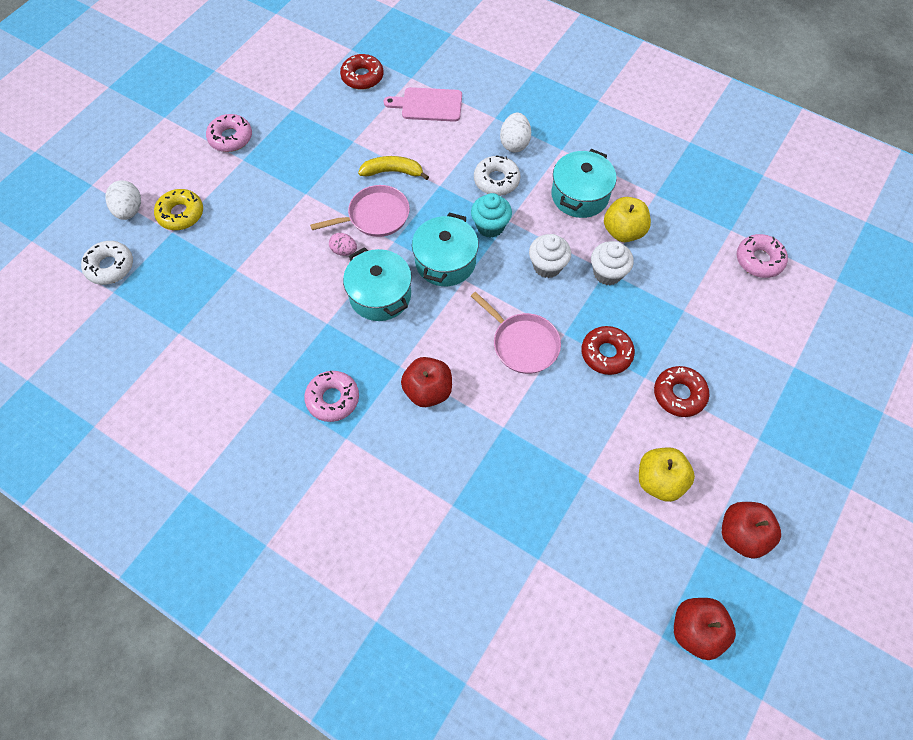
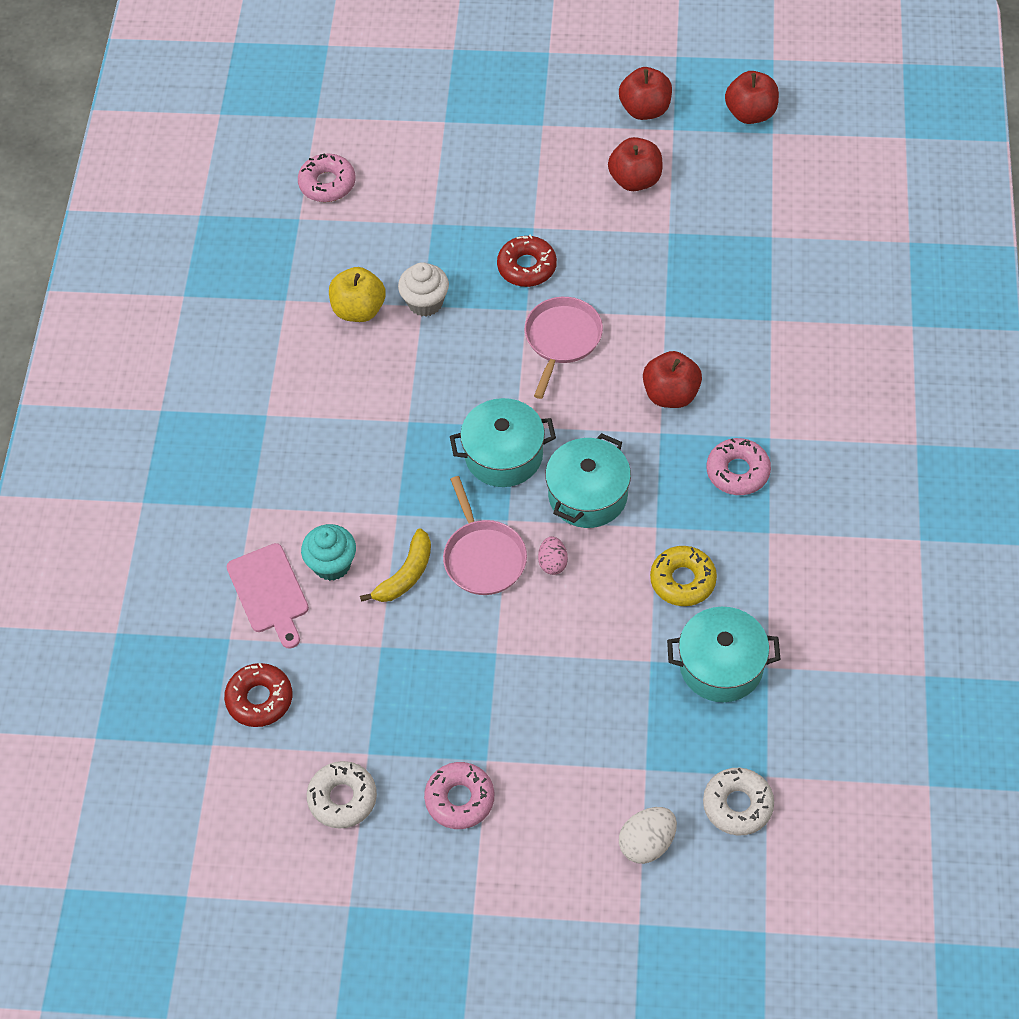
camera: 115 degrees left, 5 degrees down
yellow donut [154,189,203,230] -> yellow donut moved to [650,546,717,606]
pink pan [310,185,410,237] -> pink pan turned 150 degrees counterclockwise [443,476,527,595]
yellow banana [358,156,429,180] -> yellow banana turned 120 degrees counterclockwise [360,528,431,602]
turquoise cupcake [471,193,512,238] -> turquoise cupcake moved to [301,524,356,581]
white donut [474,155,520,196] -> white donut moved to [307,761,377,829]
white egg [500,113,531,152] -> none
white cupcake [529,234,571,278] -> none
turquoise pot [551,149,617,218] -> turquoise pot moved to [667,607,781,702]
yellow apple [639,448,695,502] -> red apple [608,137,662,191]
red donut [654,366,710,417] -> none

